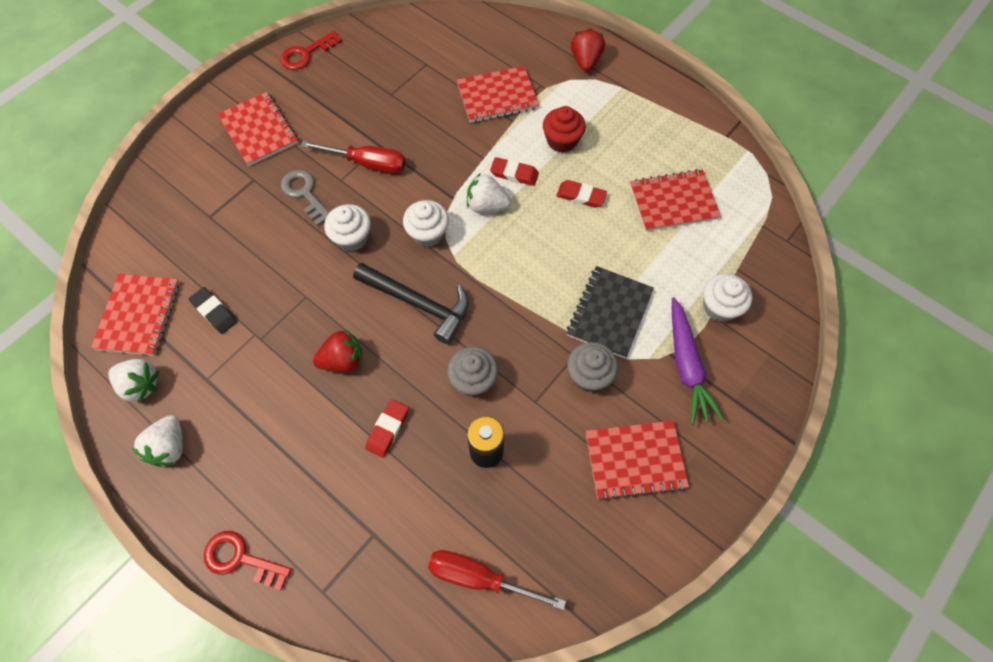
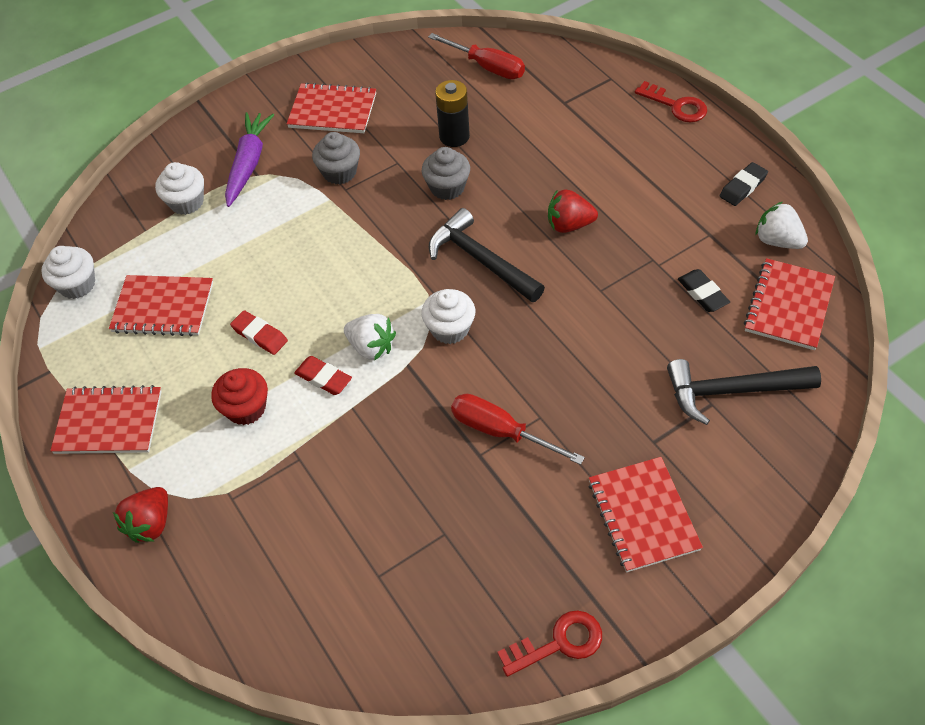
camera: 160 degrees left, 10 degrees down
white strawberry [132,415,183,467] -> black eraser [719,162,768,206]
grey key [281,170,329,226] -> none
white cupcake [324,204,371,251] -> white cupcake moved to [41,246,95,299]
red eraser [365,399,409,458] -> none
red notebook [457,66,539,123] -> red notebook moved to [50,385,162,454]
black notebook [567,266,654,358] -> none
none -> black hammer [667,359,821,425]

